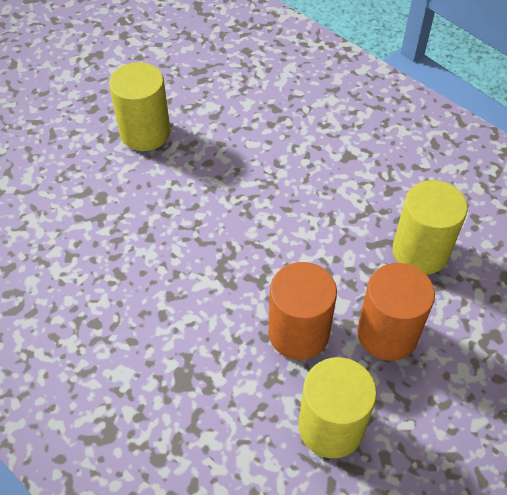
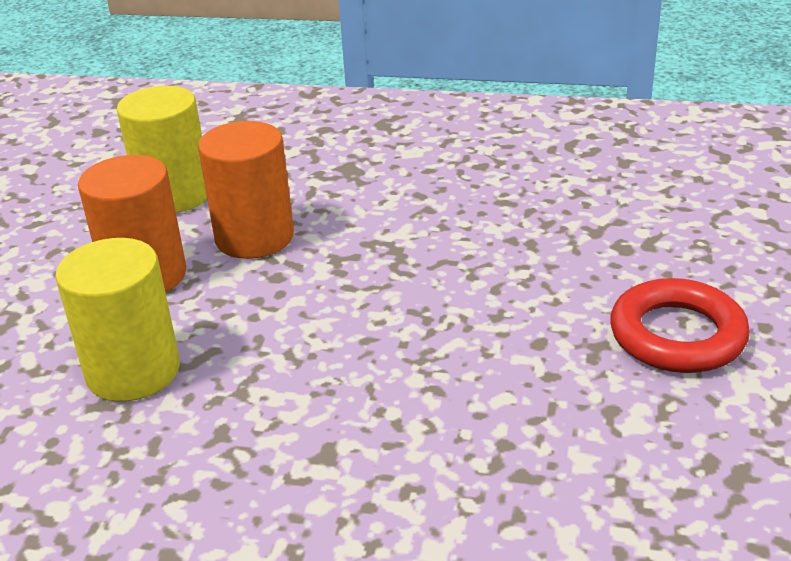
camera: 150 degrees right, 20 degrees down
yellow cylinder [109,62,170,151] -> red ring [610,278,750,373]

